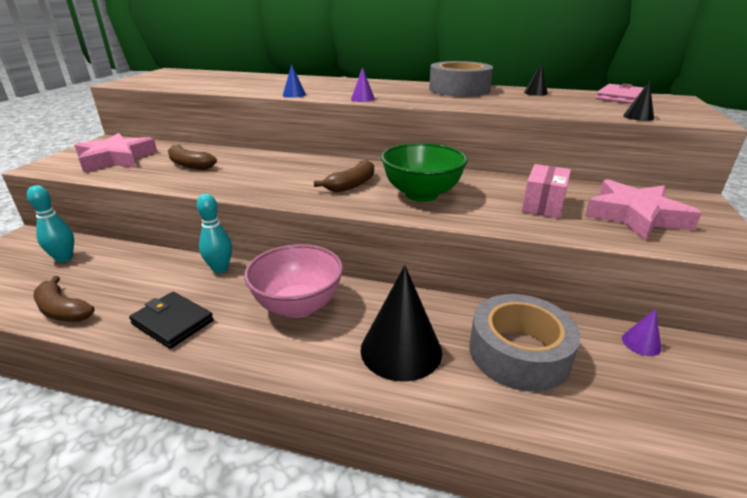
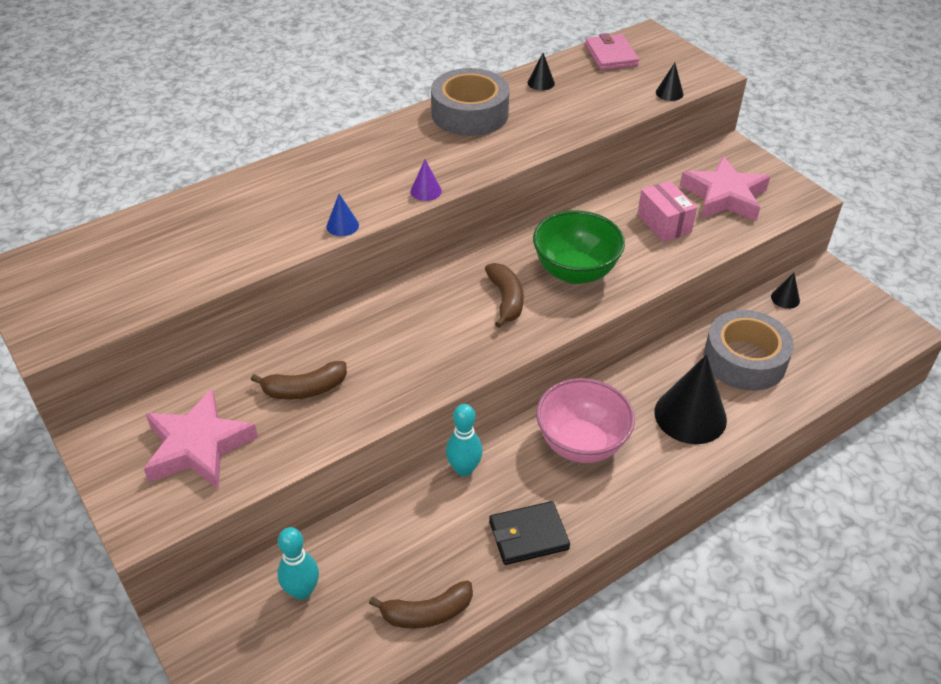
camera: 50 degrees left, 15 degrees up
purple cone [622,309,662,356] -> black cone [771,273,800,309]

